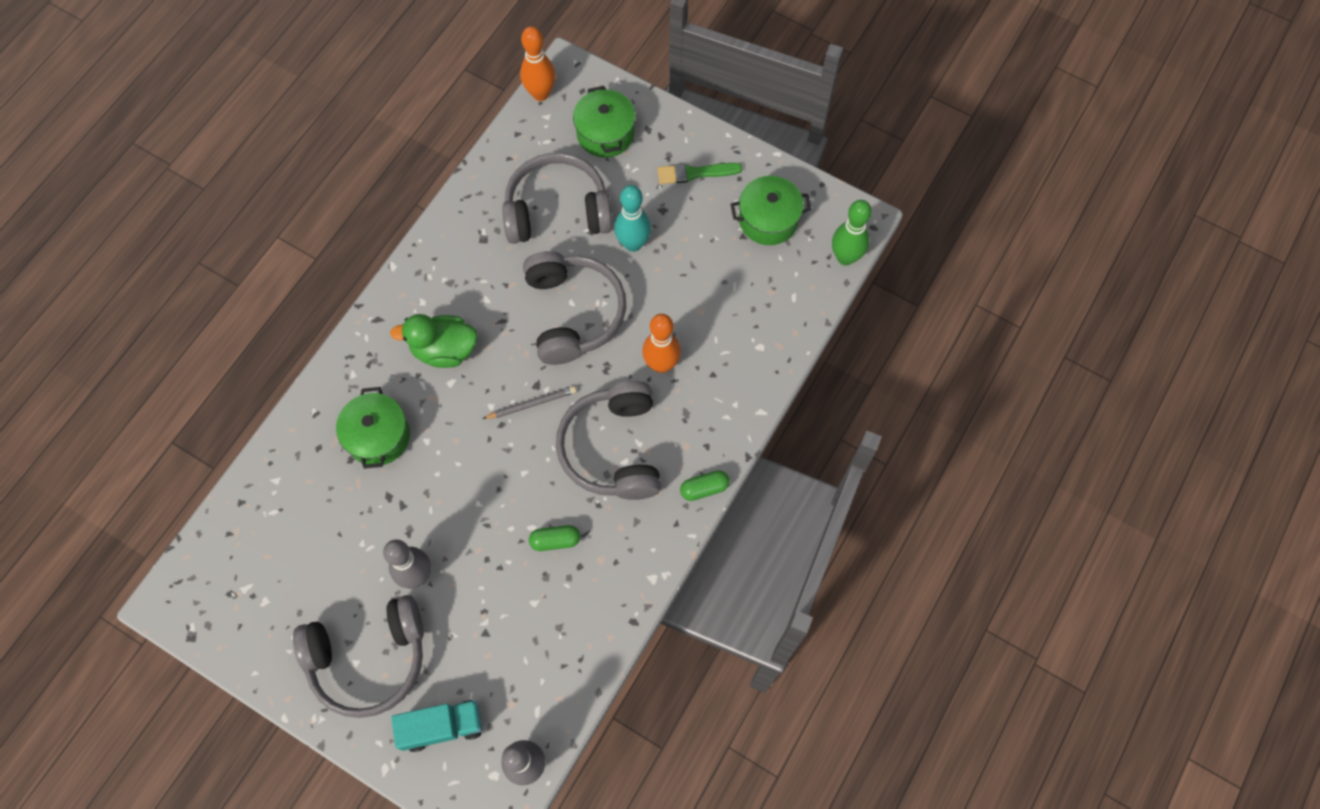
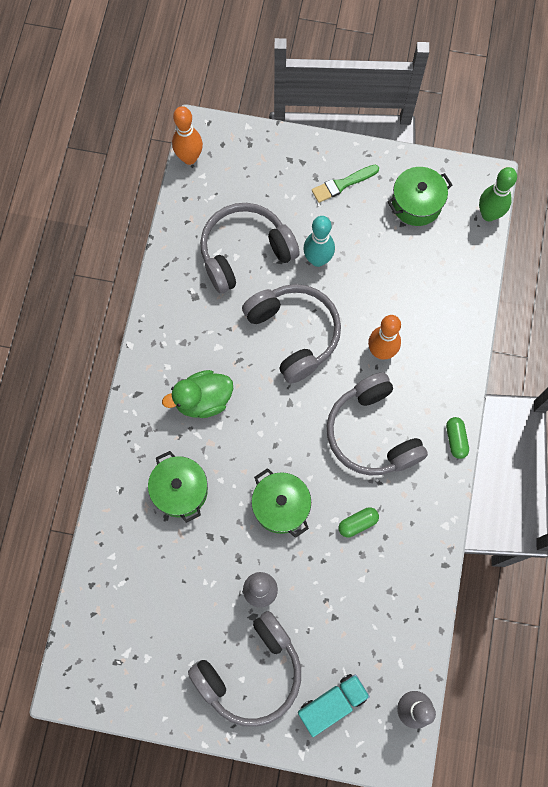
camera: 20 degrees left, 5 degrees up
grey pencil [482,386,576,419] -> none
green pot [573,86,636,158] -> green pot moved to [251,468,311,538]
green capsule [680,470,730,501] -> green capsule turned 60 degrees counterclockwise [446,417,469,459]

